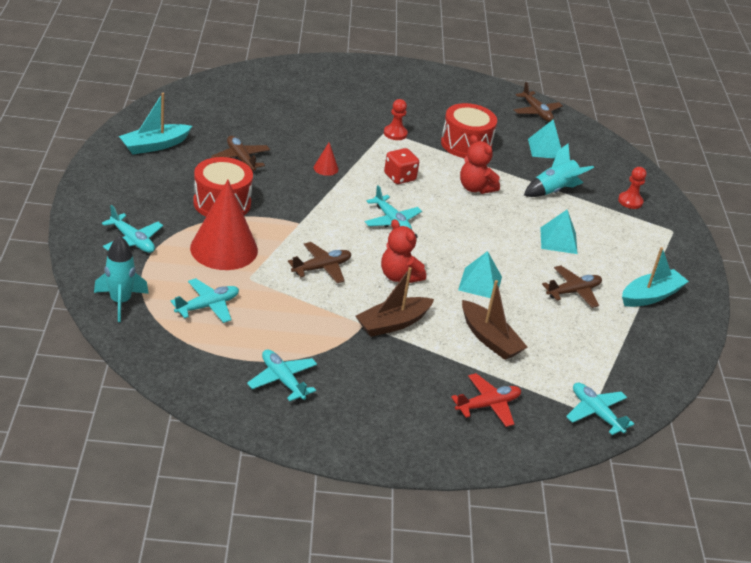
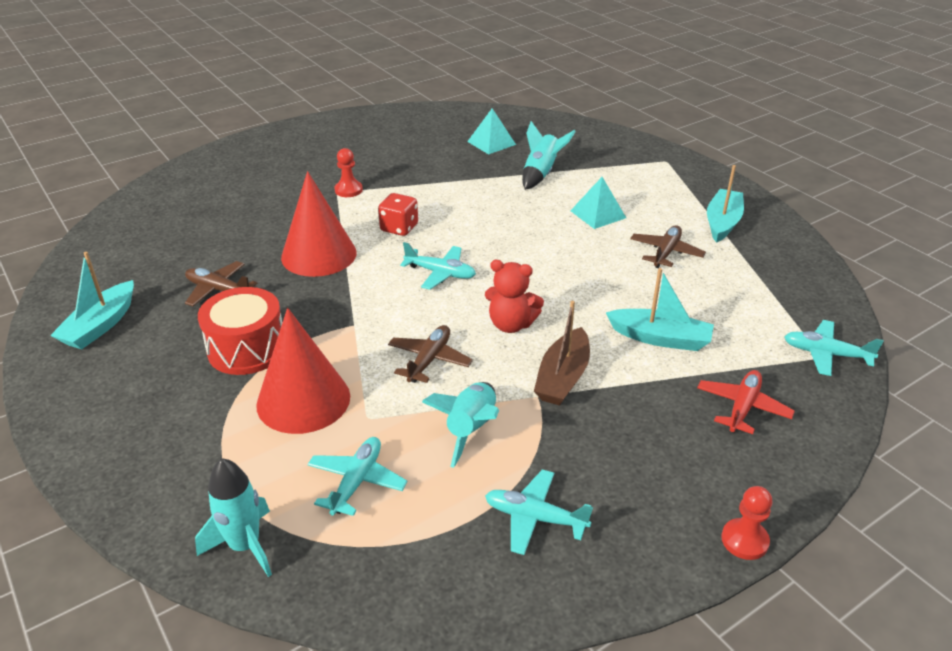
camera: 30 degrees left, 0 degrees up
turquoise plane [102,205,163,253] -> none
red cone [314,142,339,176] -> red cone [281,171,357,277], size x2.41
red drum [441,103,497,158] -> none
turquoise pyramid [458,251,502,298] -> none
red teddy bear [460,135,500,194] -> none
brown boat [462,280,527,360] -> turquoise boat [606,268,714,351]
brown plane [514,82,563,122] -> none
red pawn [618,167,647,209] -> red pawn moved to [721,486,772,560]
none -> turquoise rocket [422,382,499,468]

